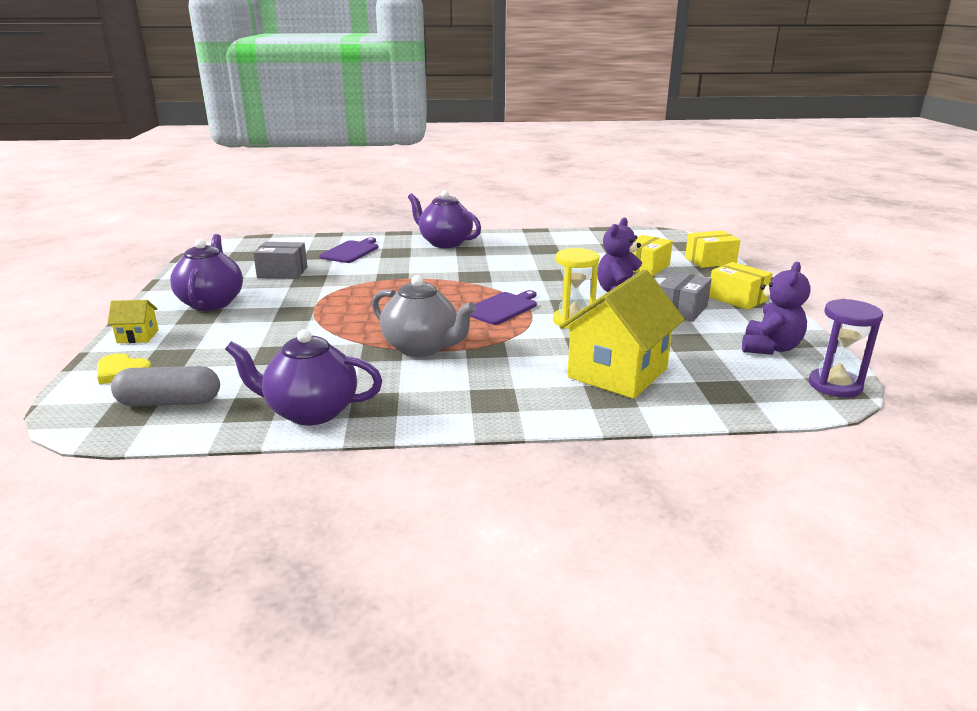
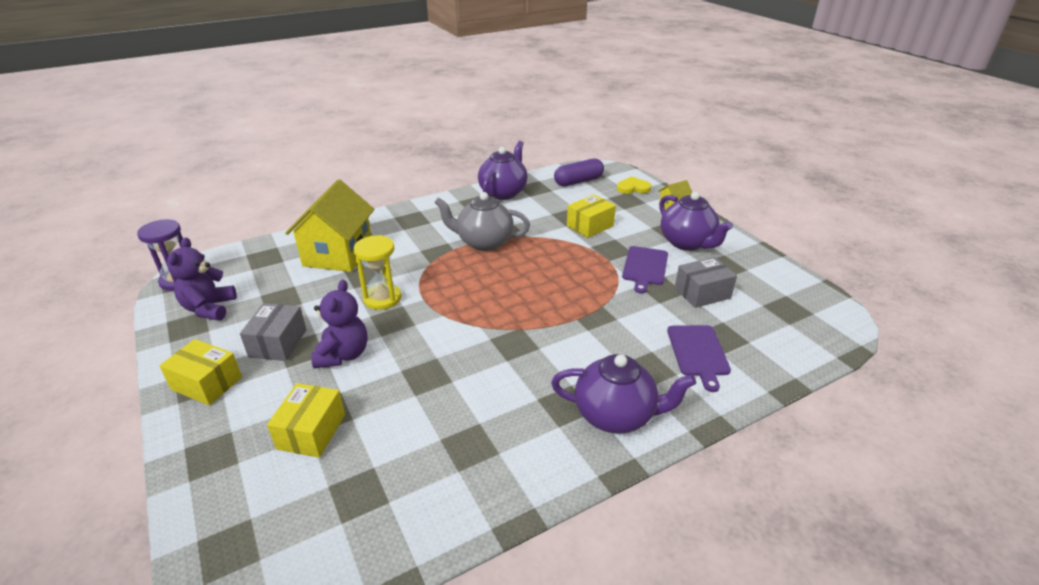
camera: 155 degrees right, 10 degrees up
grey capsule [111,366,220,406] -> purple capsule [554,158,604,186]
purple teapot [225,329,382,425] -> purple teapot turned 45 degrees counterclockwise [478,141,528,200]
purple cutting board [470,290,537,325] -> purple cutting board moved to [622,246,668,293]
yellow box [685,231,741,268] -> yellow box moved to [567,194,616,238]

